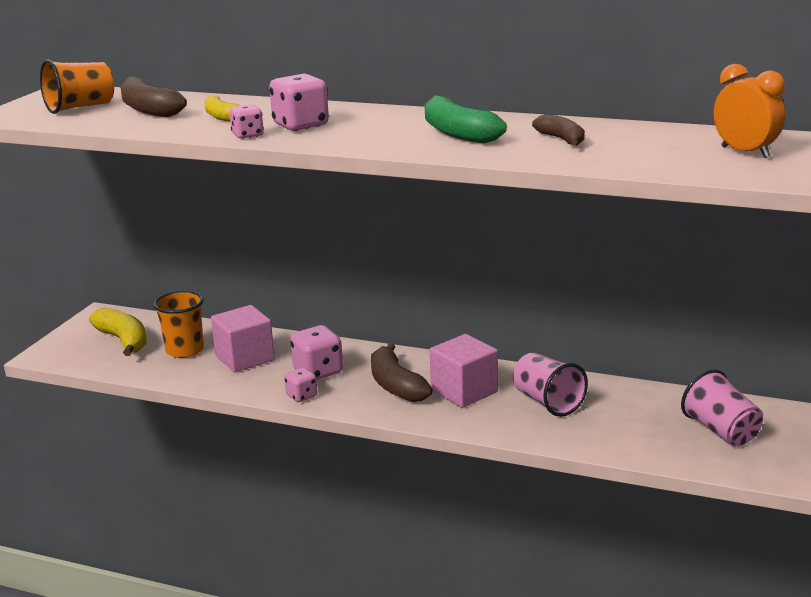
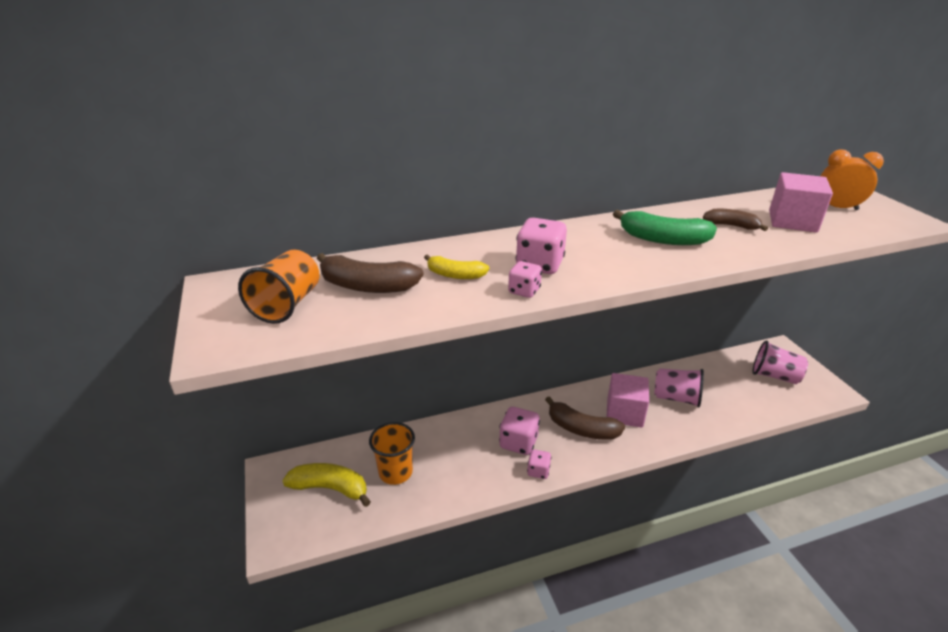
camera: 40 degrees left, 10 degrees up
pink cube [211,305,275,372] -> pink cube moved to [769,172,833,233]

